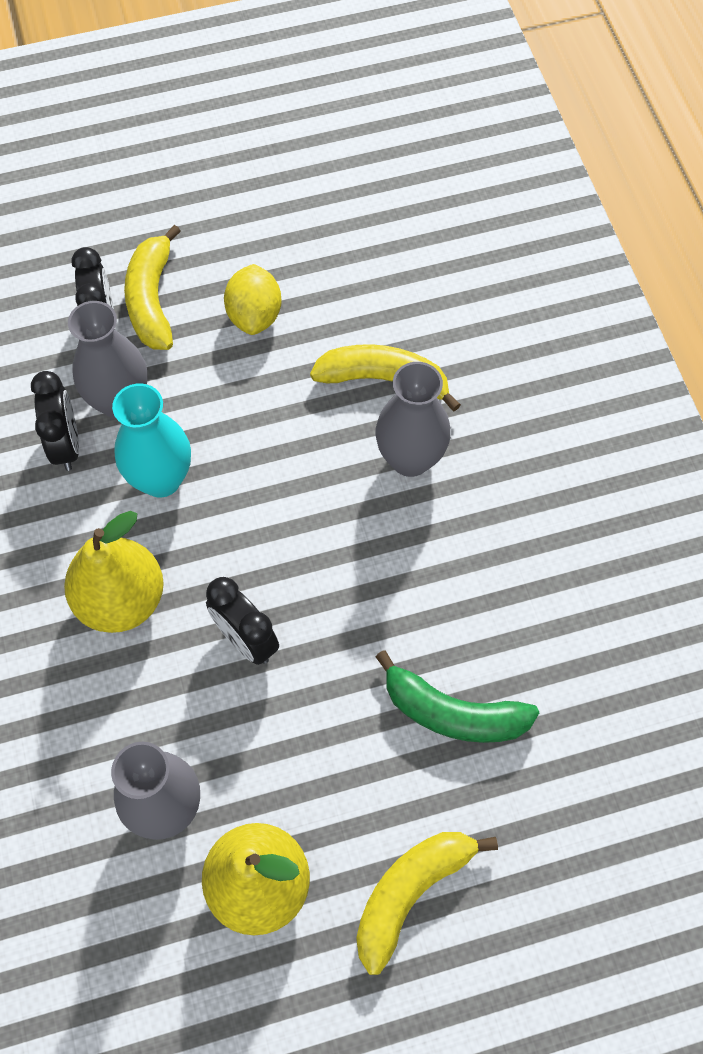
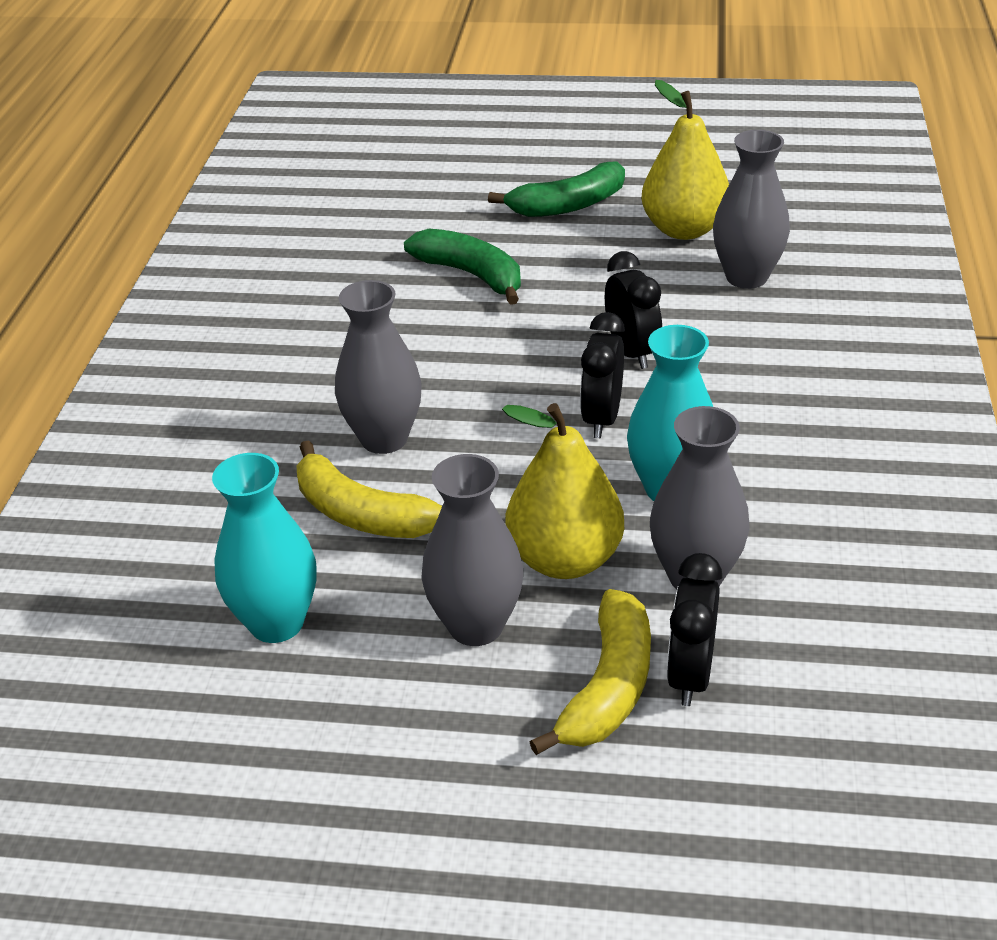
camera: 155 degrees left, 25 degrees down
black clock [31,371,79,471] -> black clock moved to [580,312,625,438]
yellow pear [64,511,164,633] -> yellow pear moved to [502,403,624,579]
yellow lemon [224,264,282,335] -> grey vase [421,454,523,646]
yellow banana [356,832,498,975] -> green banana [488,162,625,217]
none -> turquoise vase [212,453,317,643]

